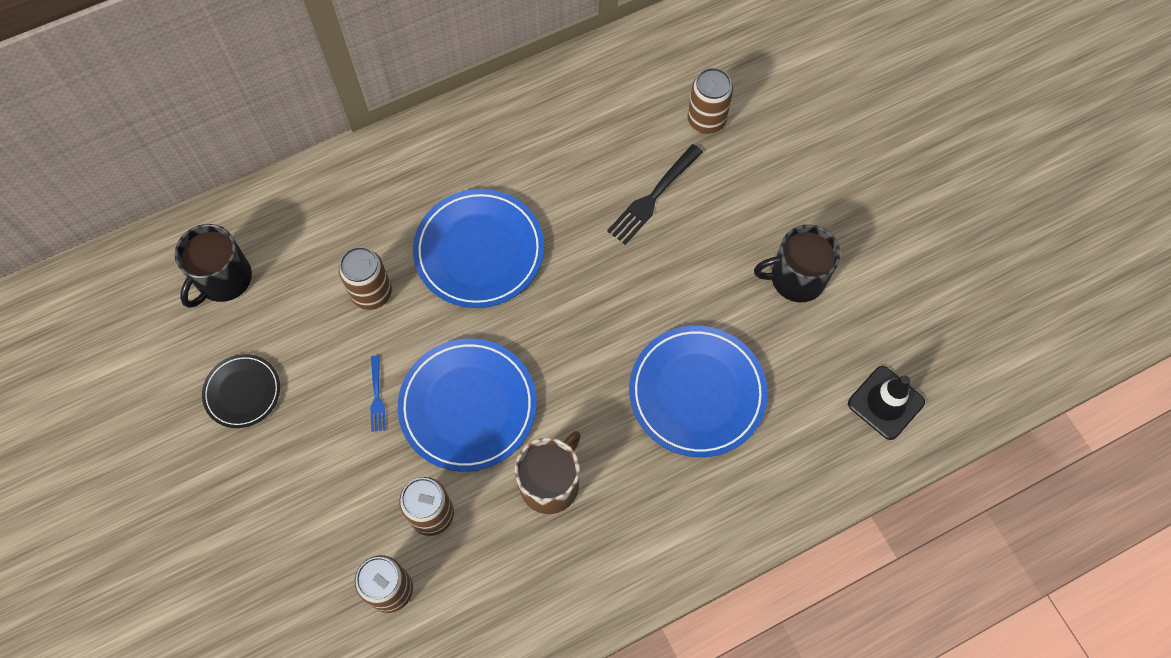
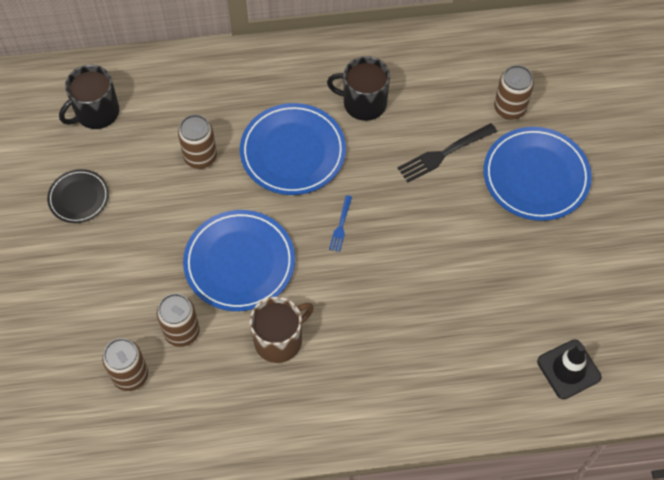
camera: 20 degrees right, 5 degrees down
blue fork [370,356,386,432] -> blue fork moved to [329,195,352,252]
blue plate [629,326,768,457] -> blue plate moved to [483,127,592,221]
black mug [754,225,841,302] -> black mug moved to [327,56,390,121]

